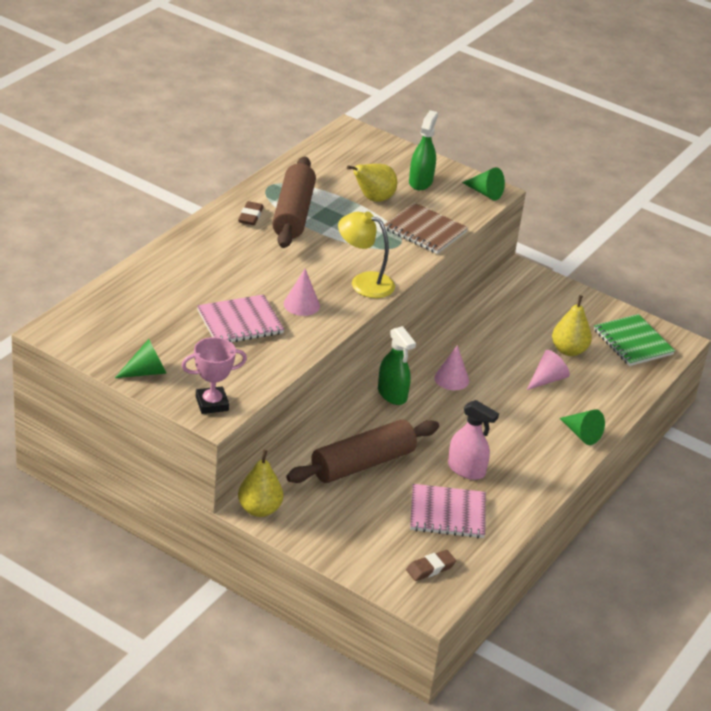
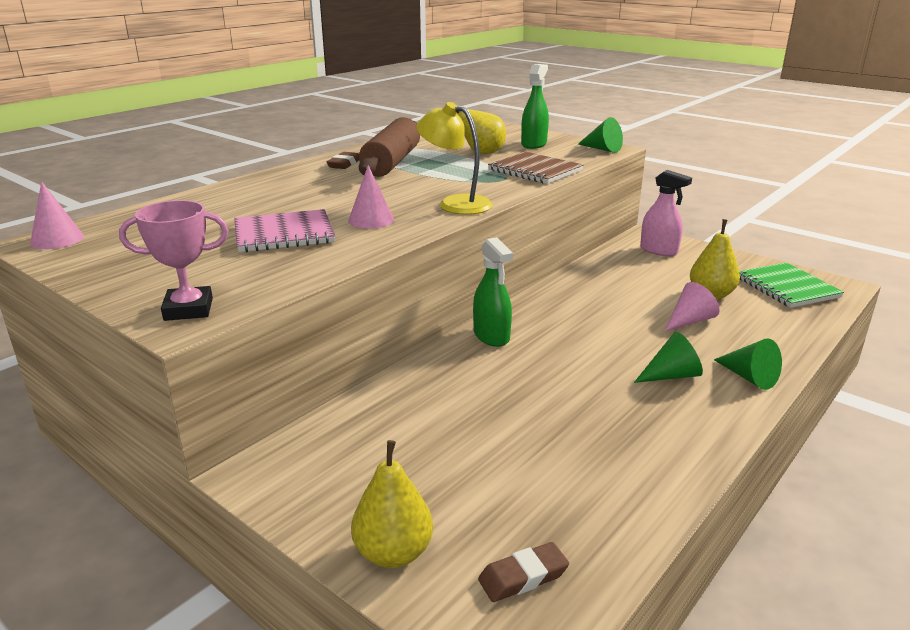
camera: 10 degrees right, 10 degrees down
green cone [115,339,167,378] -> green cone moved to [634,332,703,383]
yellow pear [238,450,283,517] -> yellow pear moved to [351,440,433,568]
brown rolling pin [286,419,439,483] -> none
pink notebook [410,484,486,538] -> none
pink cone [434,345,469,390] -> pink cone moved to [30,182,84,249]
pink spray bottle [448,400,499,480] -> pink spray bottle moved to [640,170,692,256]

